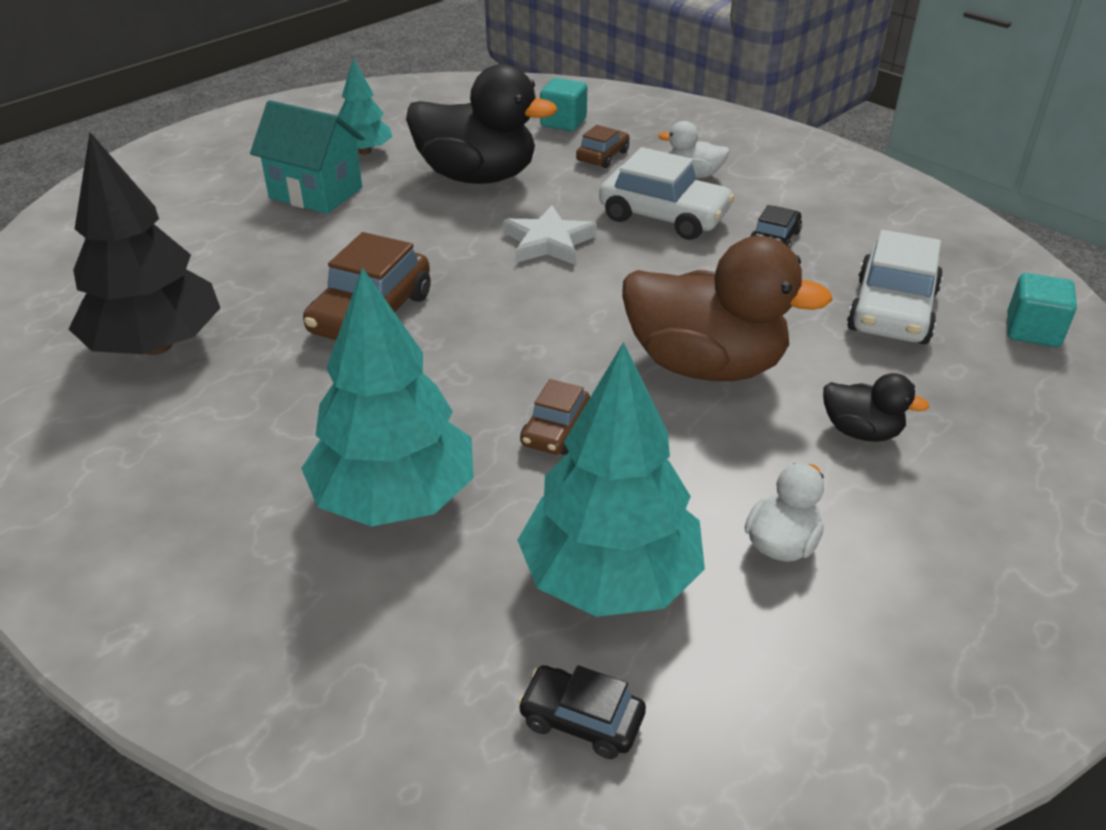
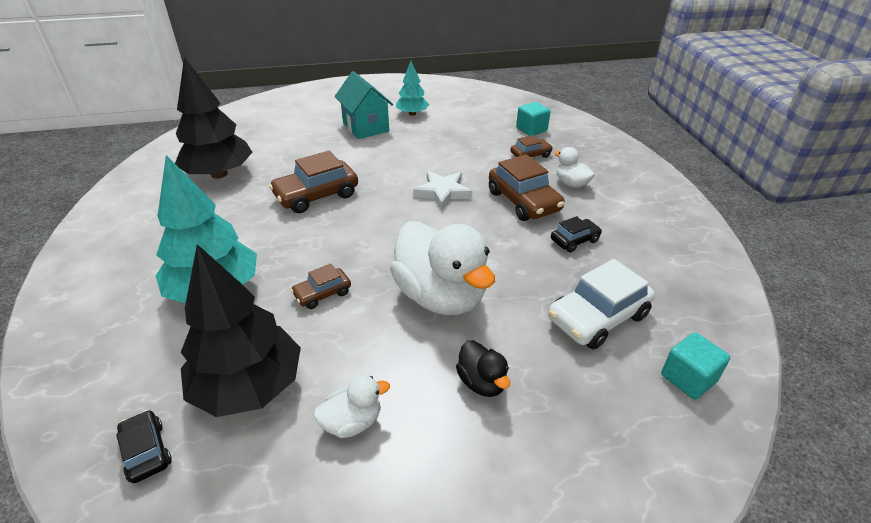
camera: 35 degrees right, 0 degrees up
black duck [406,64,557,184] -> none
turquoise tree [517,342,705,617] -> black tree [181,244,301,417]
white car [599,147,735,240] -> brown car [489,154,565,221]
brown duck [622,236,833,381] -> white duck [390,221,495,315]

